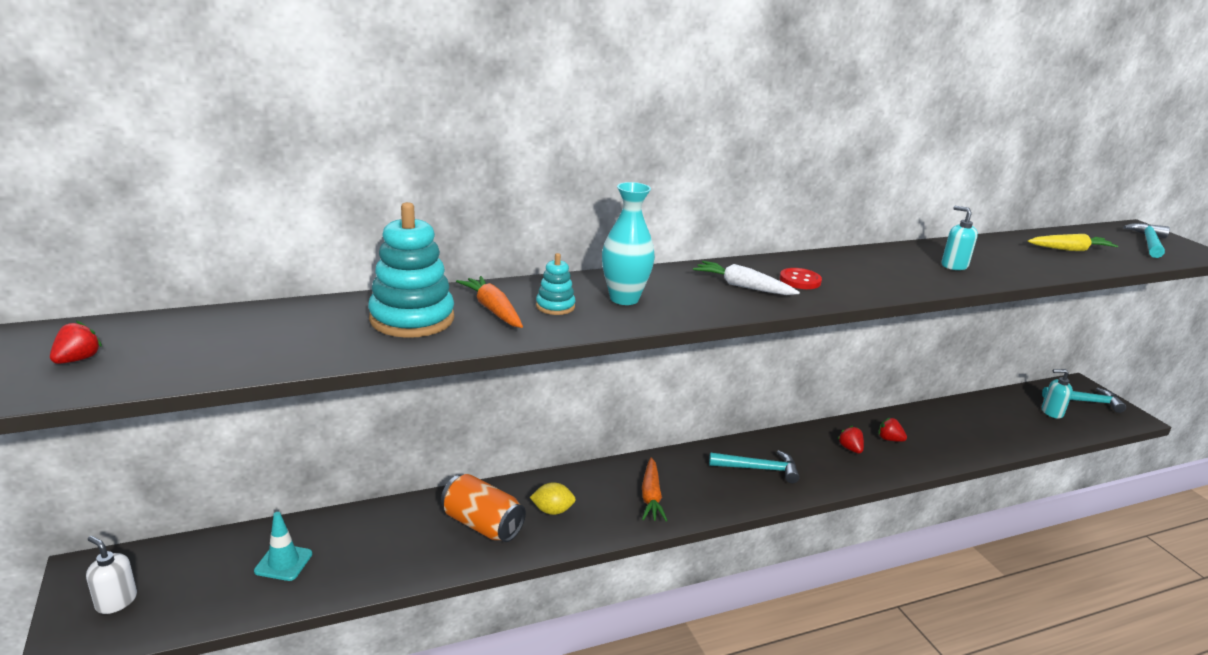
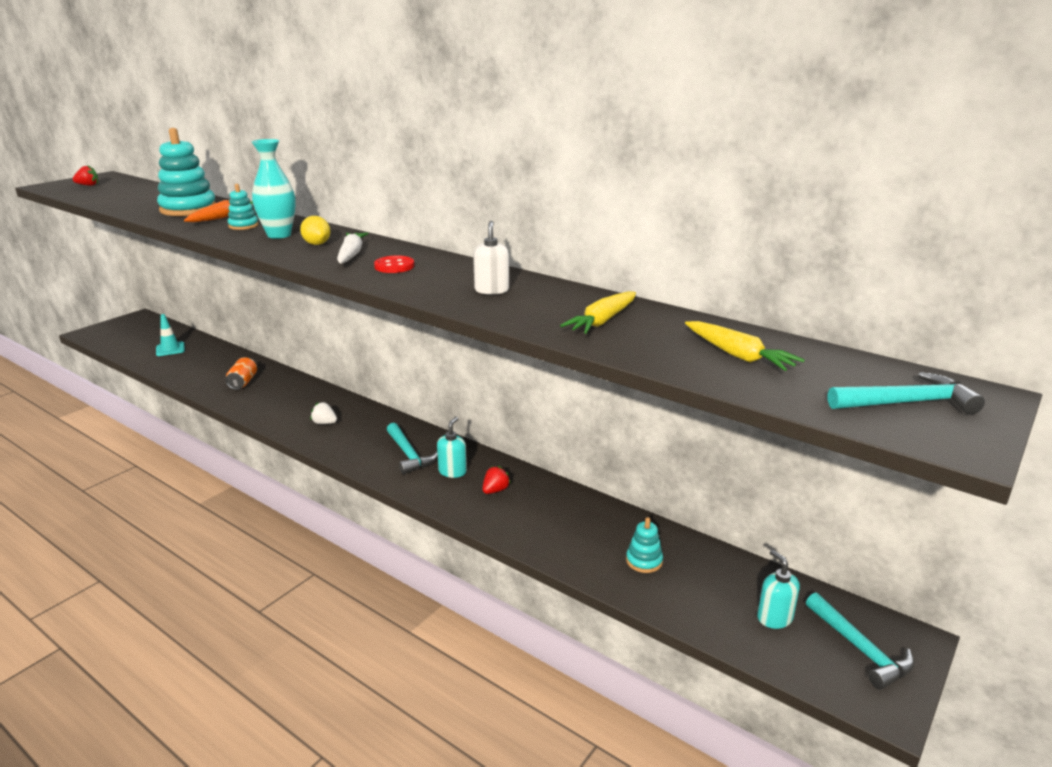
camera: 60 degrees right, 0 degrees up
white soap dispenser [86,536,137,614] -> white soap dispenser moved to [473,221,509,295]
orange can [441,474,526,542] -> orange can [225,357,257,390], size x0.66
yellow lemon [530,482,576,515] -> yellow lemon moved to [300,216,330,245]
orange carrot [642,458,668,521] -> white strawberry [310,402,337,424]
red strawberry [879,418,907,442] -> none
turquoise soap dispenser [942,206,978,270] -> turquoise soap dispenser moved to [437,417,467,478]
none -> yellow carrot [560,291,636,334]
none -> turquoise stacking toy [626,517,663,573]

